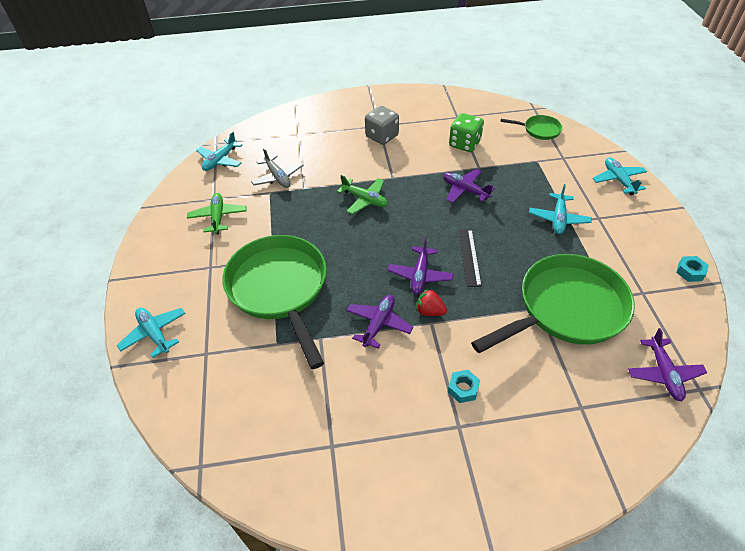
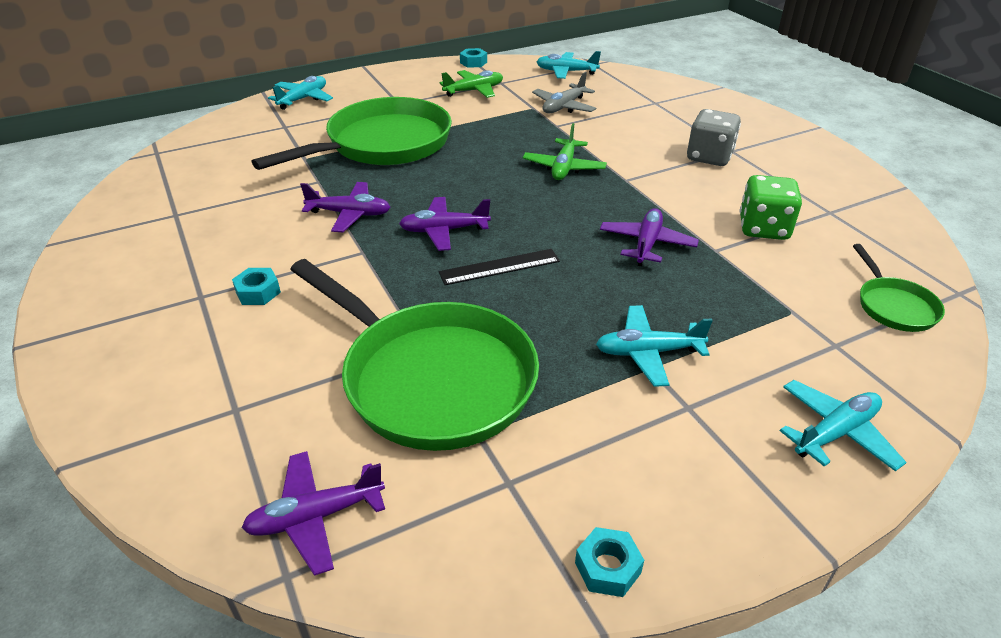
camera: 70 degrees right, 10 degrees down
red strawberry [416,289,447,316] -> none
none -> turquoise nut [460,48,487,68]

